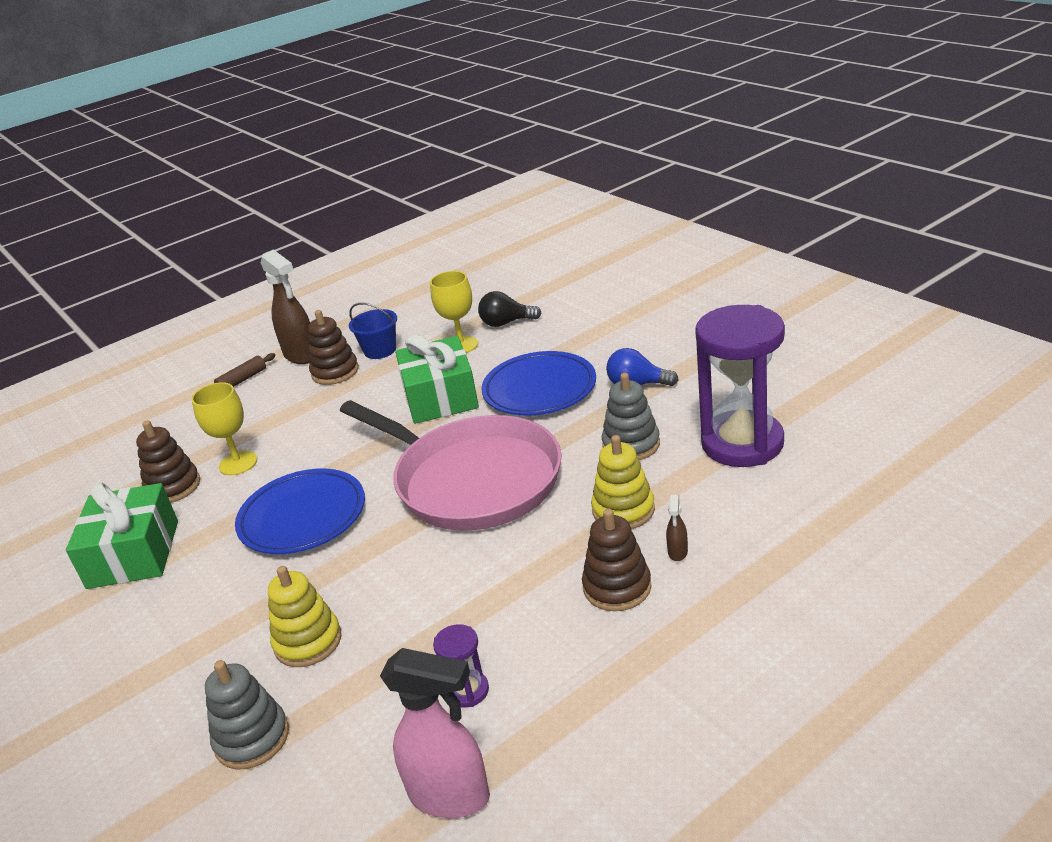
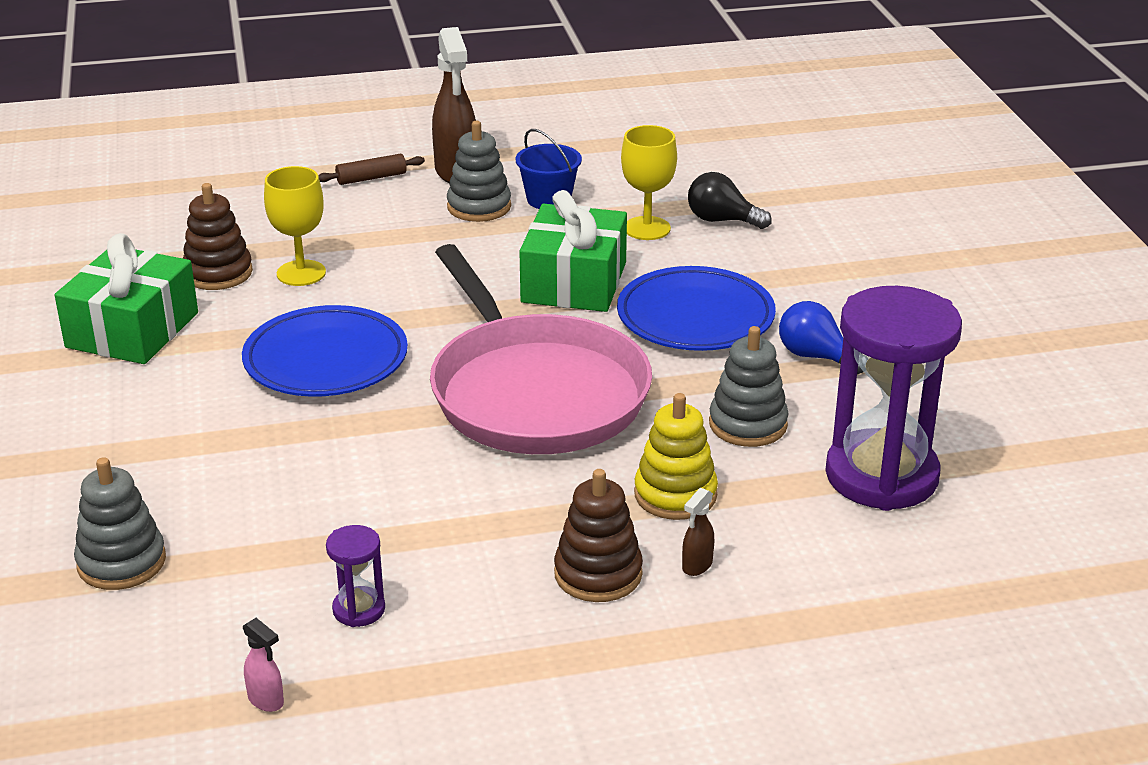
camera: 20 degrees right, 0 degrees up
yellow stacking toy [268,566,341,667] -> none
brown stacking toy [308,310,359,385] -> grey stacking toy [447,121,511,222]
pink spray bottle [380,648,490,818] -> pink spray bottle [243,618,284,712], size x0.44

